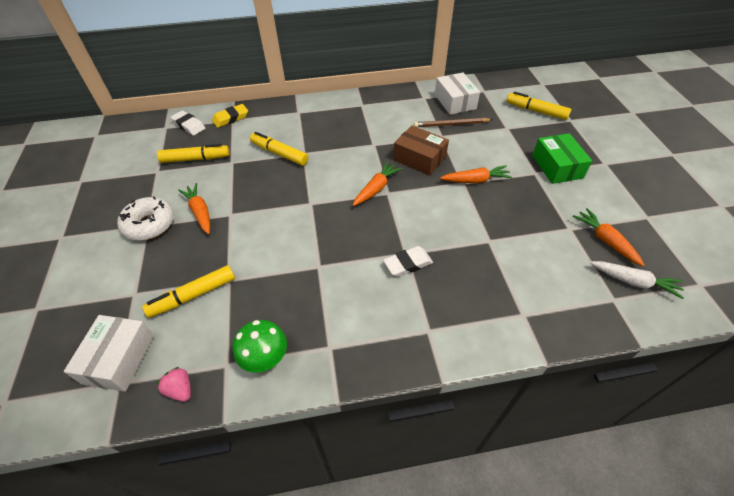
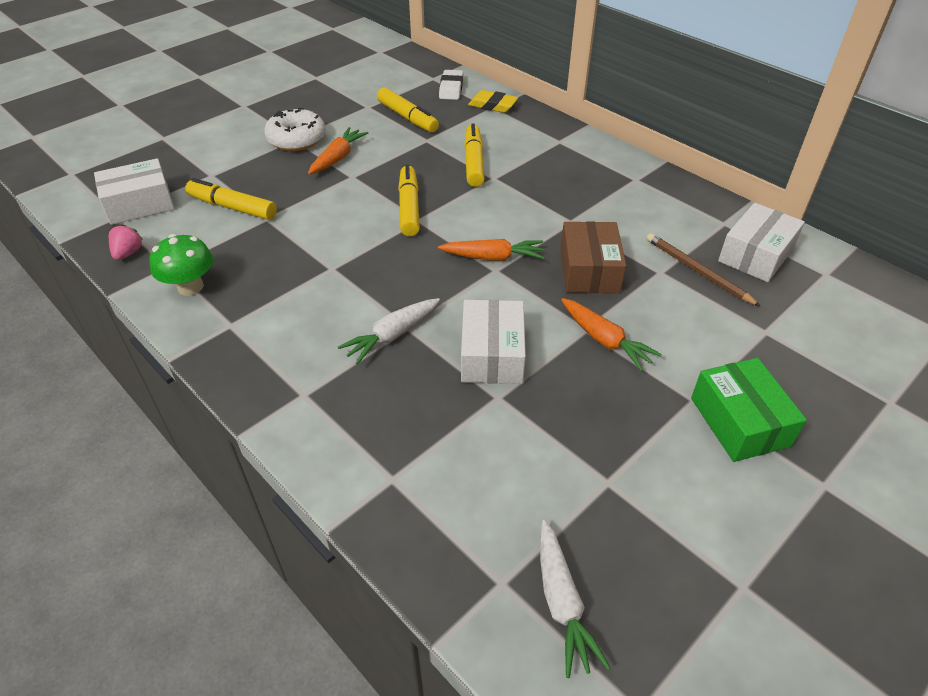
camera: 55 degrees right, 5 degrees down
white eraser [383,246,433,277] -> white carrot [338,298,440,365]
yellow marker [506,92,571,120] -> yellow marker moved to [398,165,420,236]
green box [532,133,592,184] -> green box turned 60 degrees counterclockwise [691,358,807,462]
orange carrot [573,208,644,266] -> none
none -> white box [461,300,526,384]

